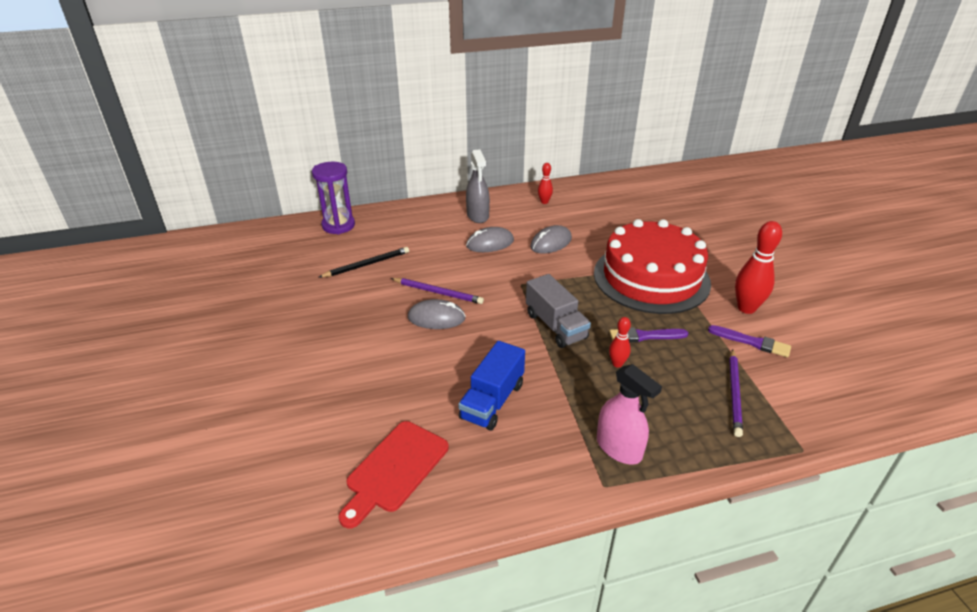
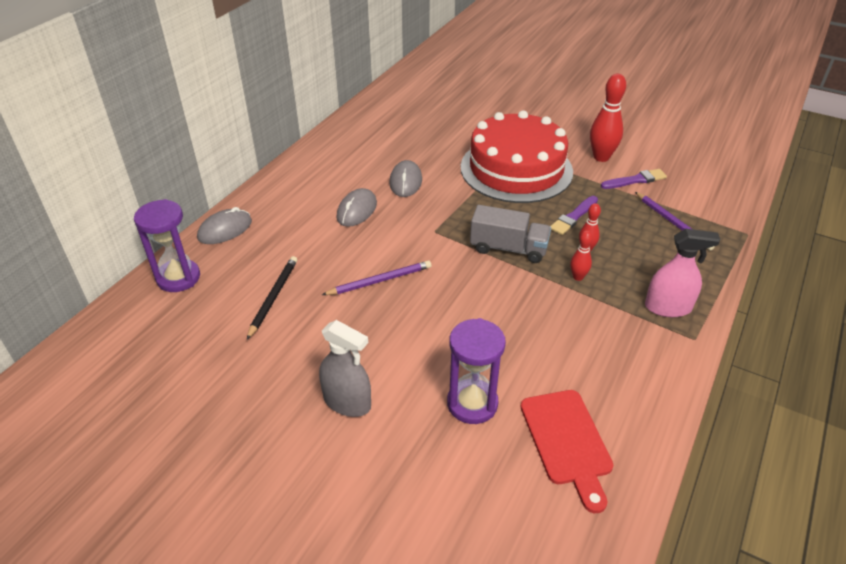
camera: 45 degrees left, 5 degrees up
grey mouse [408,299,466,329] -> grey mouse moved to [197,207,252,244]
blue truck [458,341,525,431] -> none
grey spray bottle [466,149,490,223] -> grey spray bottle moved to [319,320,371,417]
red bowling pin [538,163,553,204] -> red bowling pin moved to [570,230,593,281]
none -> purple hourglass [447,318,506,424]

